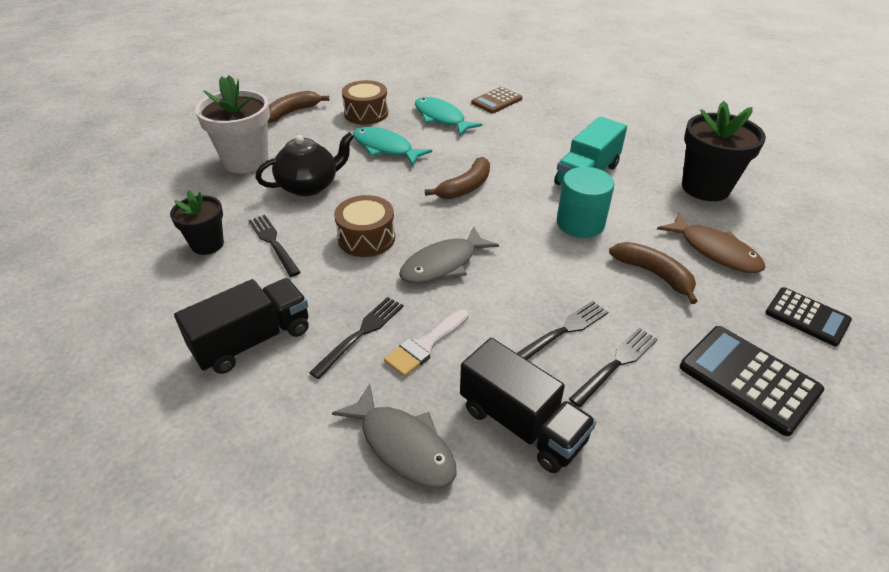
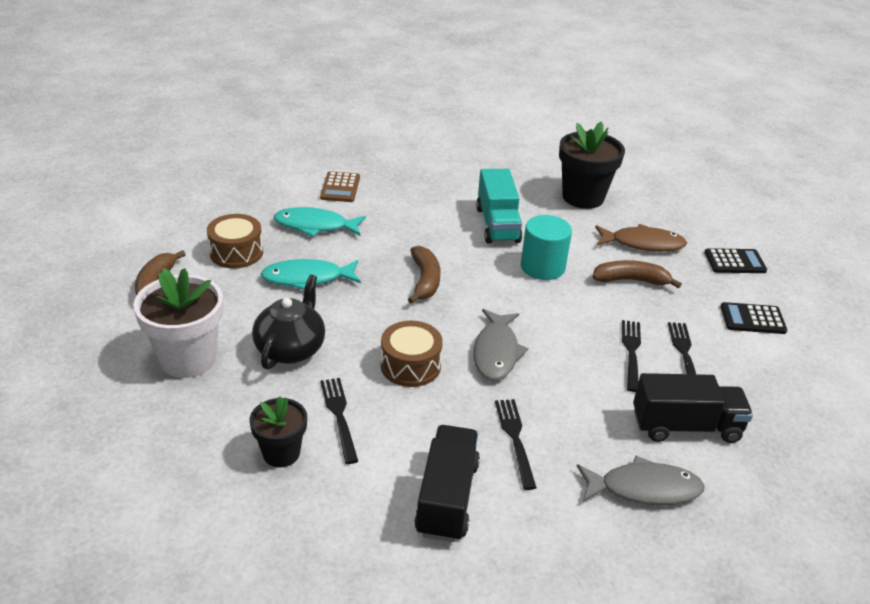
camera: 45 degrees left, 5 degrees down
black fork [248,215,301,277] -> black fork turned 60 degrees clockwise [320,378,358,464]
white brush [384,310,469,377] -> none
black calculator [680,326,824,436] -> black calculator [721,302,787,334], size x0.66

